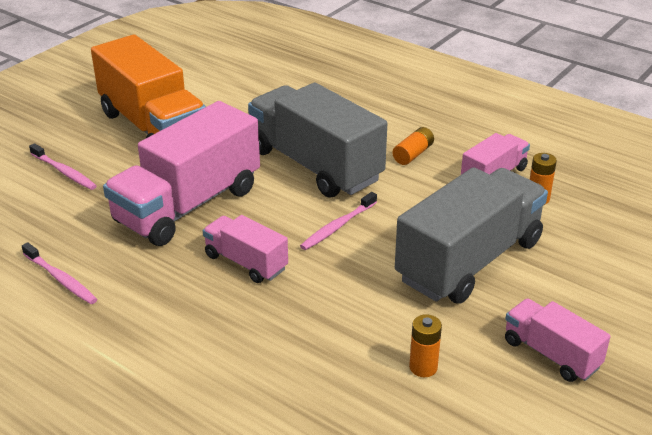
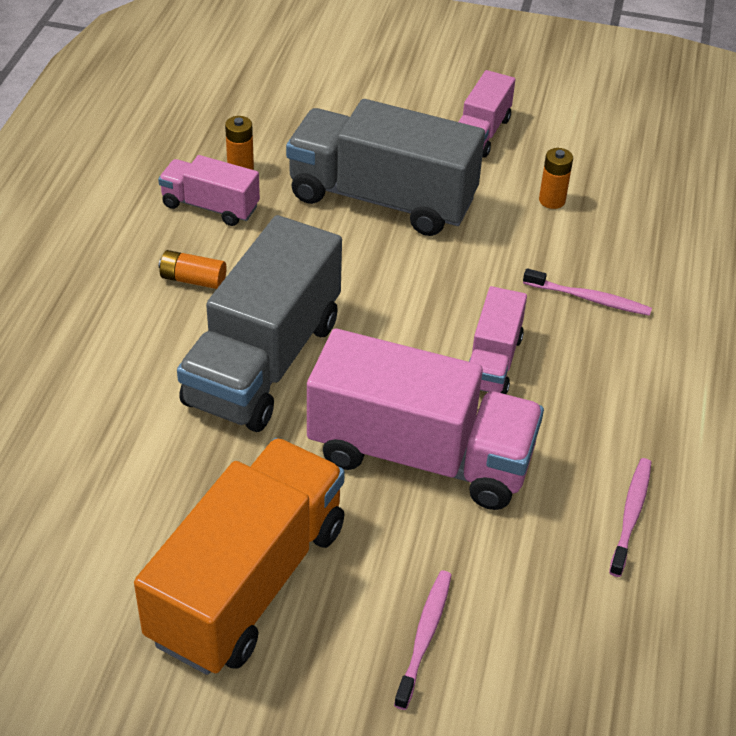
camera: 115 degrees left, 10 degrees up
pink toothbrush [300,192,377,250] -> pink toothbrush moved to [523,268,652,316]

